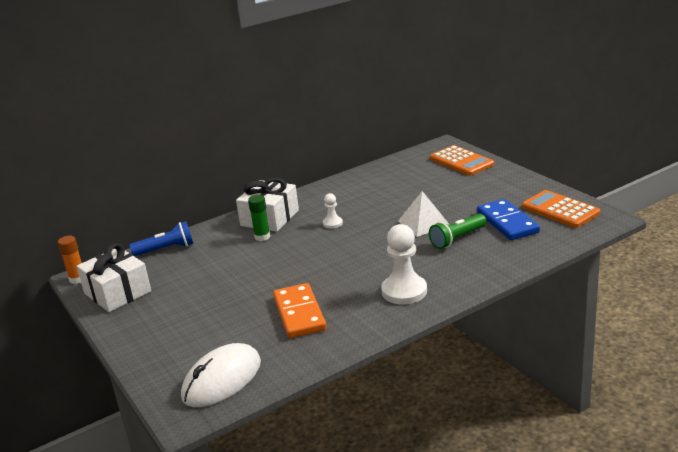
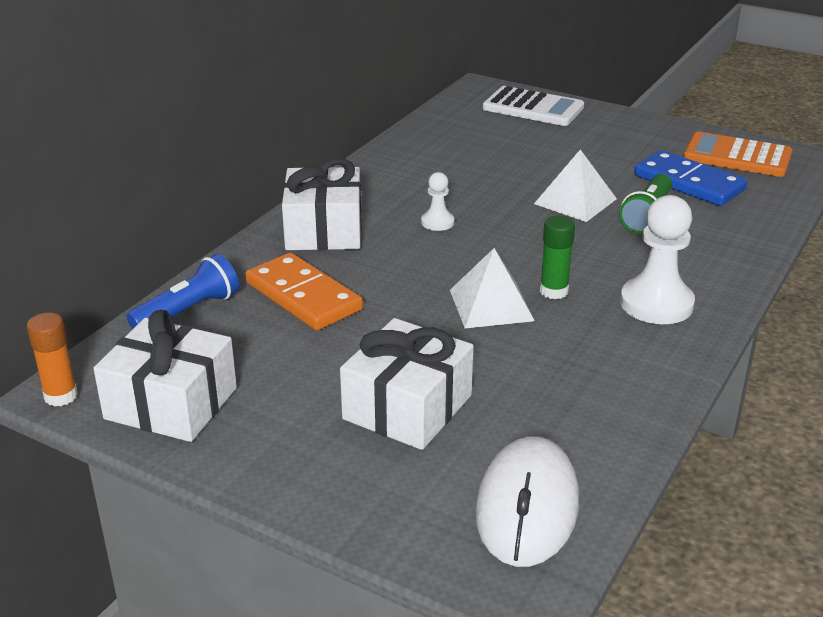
camera: 30 degrees left, 5 degrees up
green glue stick [248,195,270,241] -> green glue stick moved to [540,216,575,299]
orange domino [273,283,327,338] -> orange domino moved to [245,253,363,330]
orange calculator [430,145,494,176] -> white calculator [483,86,584,126]
none -> white gift [340,318,473,450]
none -> white pyramid [450,248,535,328]

